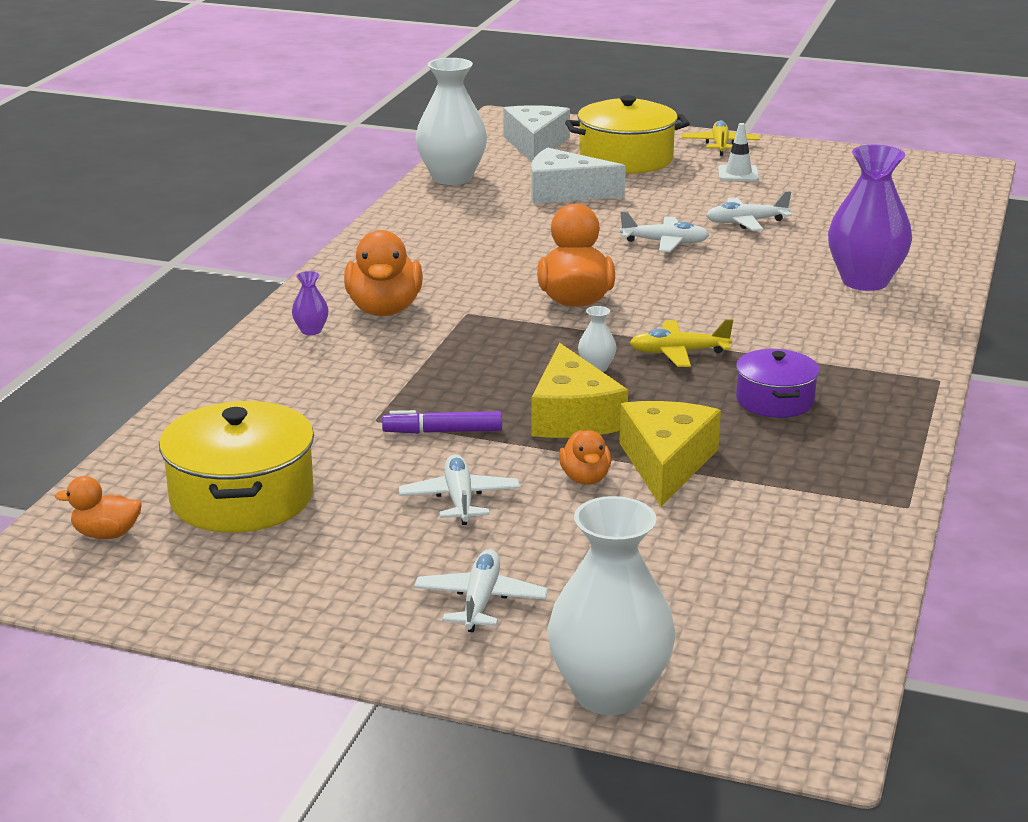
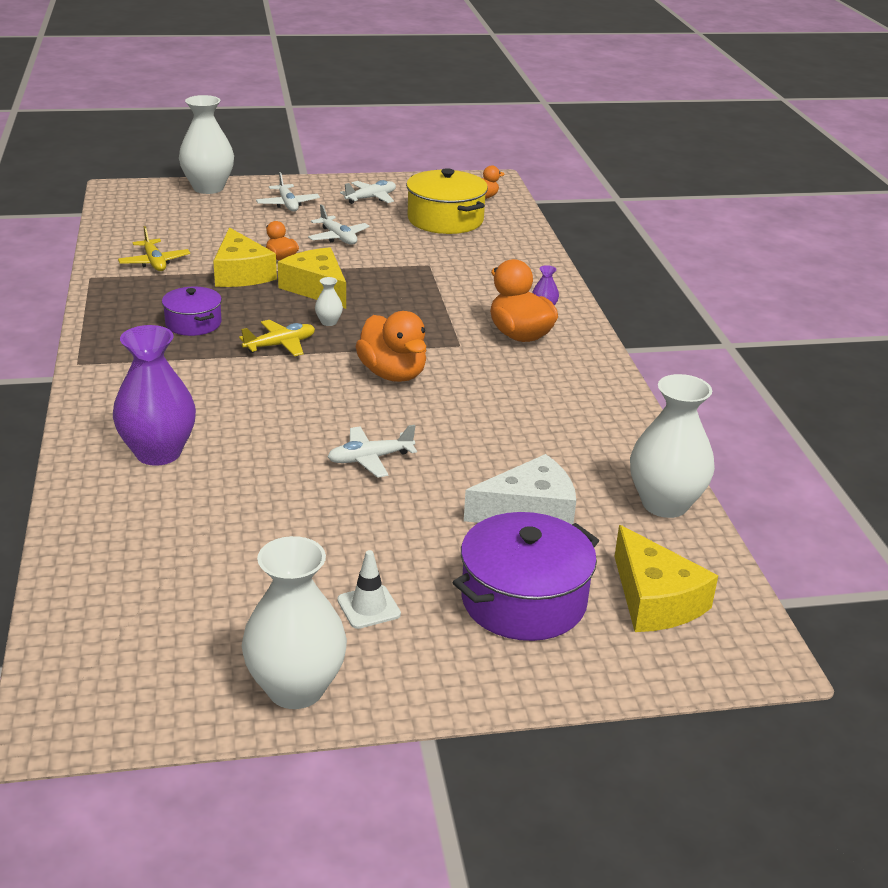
camera: 150 degrees right, 5 degrees up
purple marker [382,410,502,434] -> none
white cheese [503,105,570,162] -> yellow cheese [614,525,718,632]
yellow pot [565,95,690,174] -> purple pot [453,512,599,641]
yellow plane [682,120,760,156] -> yellow plane moved to [118,226,190,271]
white plane [706,191,792,231] -> white plane moved to [340,180,396,204]
none -> white vase [242,536,347,709]

